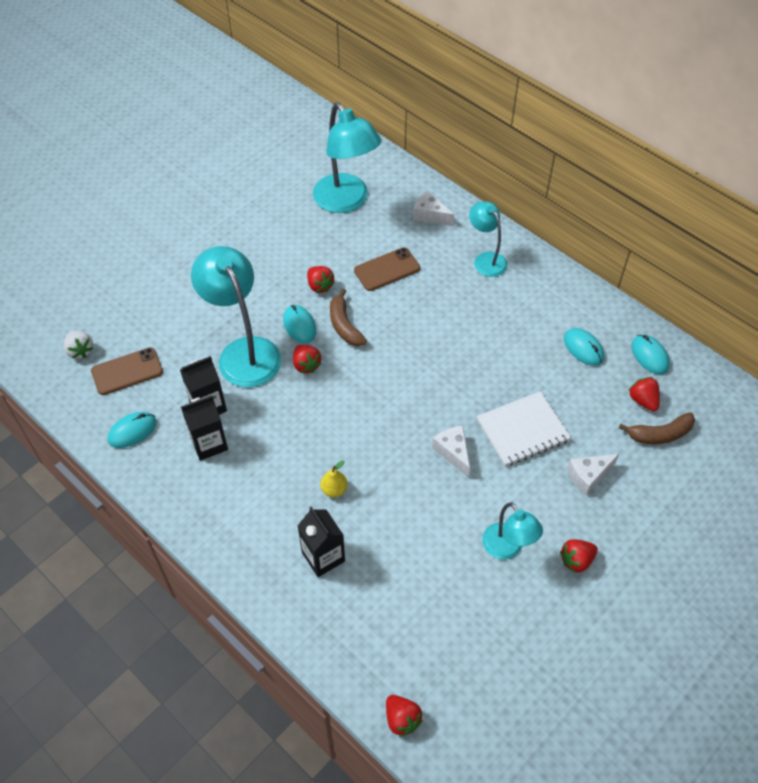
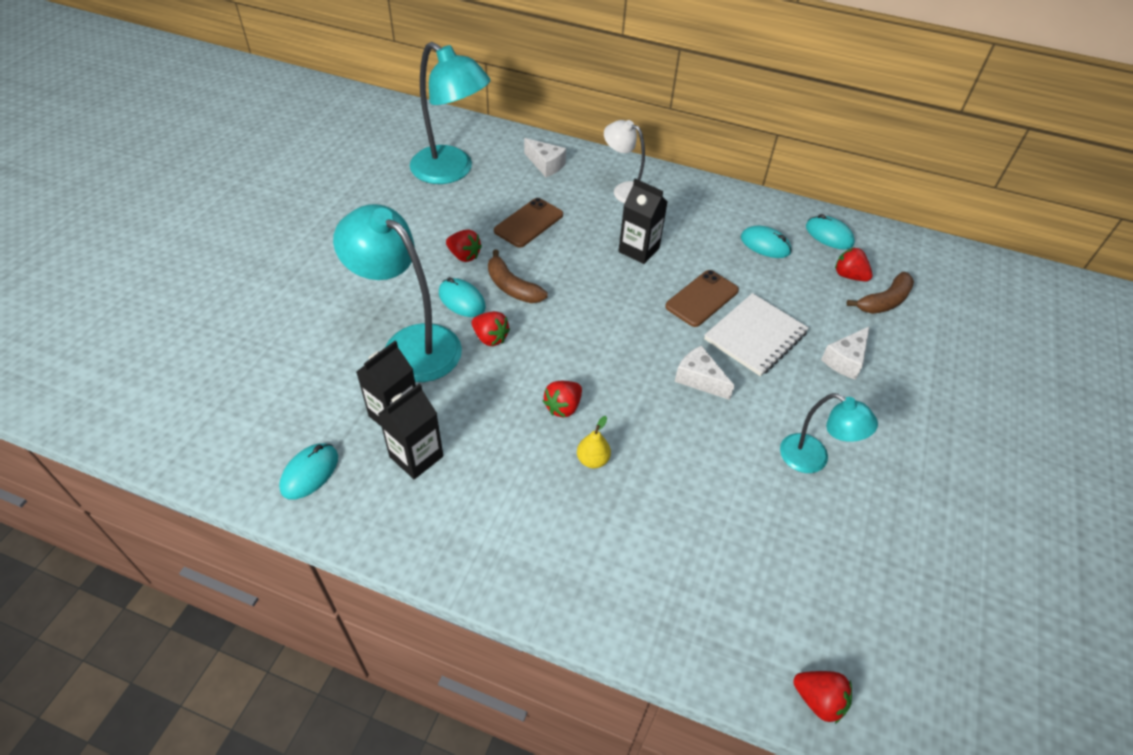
camera: 25 degrees left, 5 degrees down
white strawberry [63,331,93,359] -> none
brown phone [91,347,163,395] -> brown phone moved to [665,270,739,327]
black carton [297,506,345,577] -> black carton moved to [619,179,668,264]
white cheese [413,191,454,226] -> white cheese turned 150 degrees counterclockwise [524,138,566,177]
turquoise lamp [469,201,508,277] -> white lamp [604,120,645,203]
red strawberry [560,539,598,573] -> red strawberry moved to [543,381,582,417]

